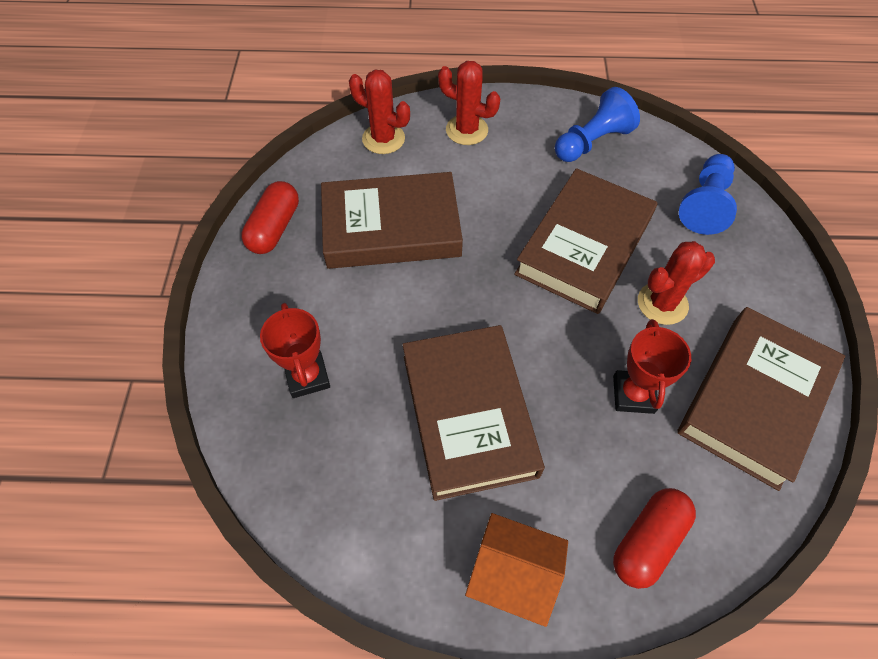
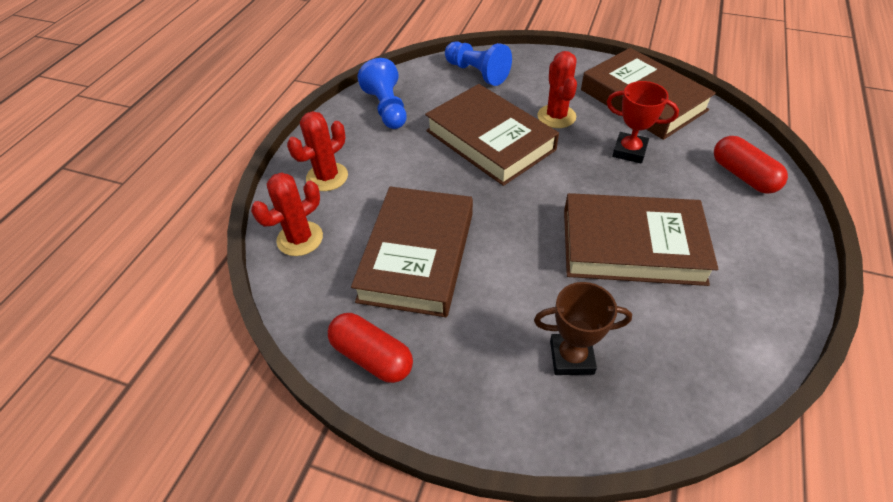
camera: 70 degrees left, 10 degrees down
red trophy [260,303,330,398] -> brown trophy [534,282,632,375]
orange house [465,513,568,627] -> none

